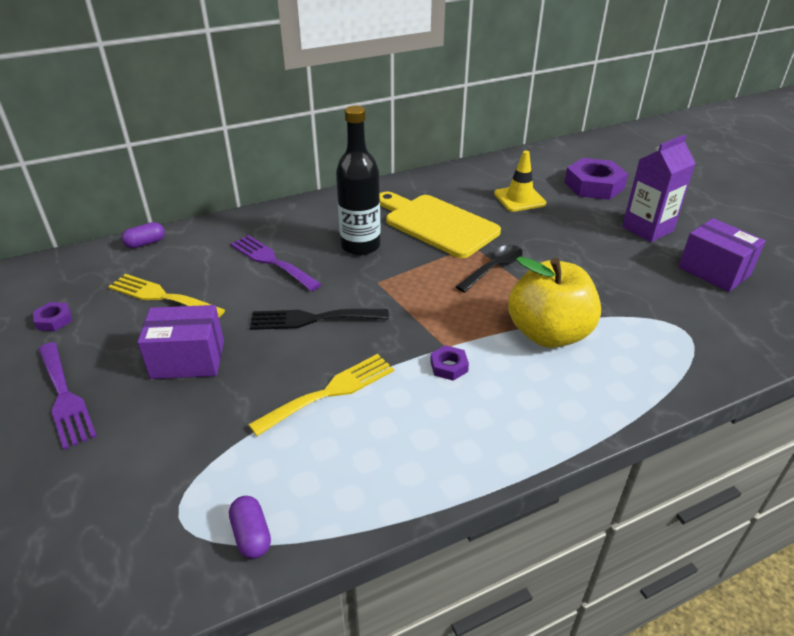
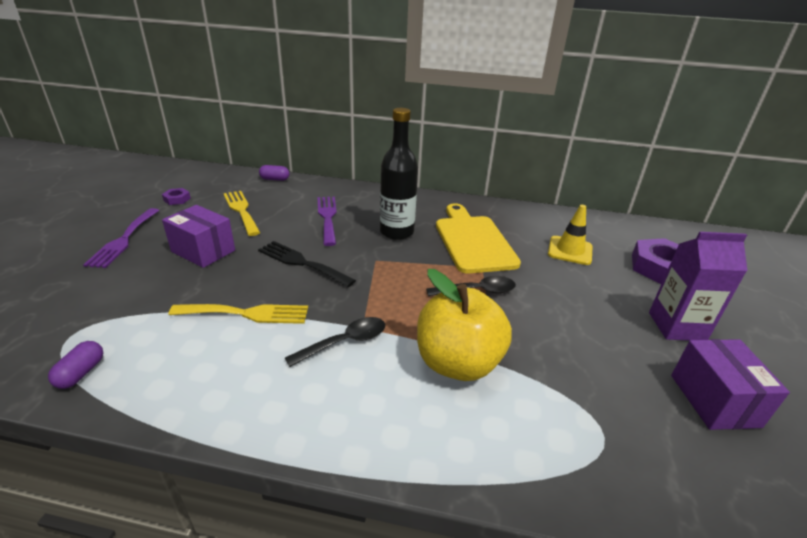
camera: 35 degrees right, 5 degrees down
purple nut [430,345,469,381] -> black spoon [285,317,385,367]

